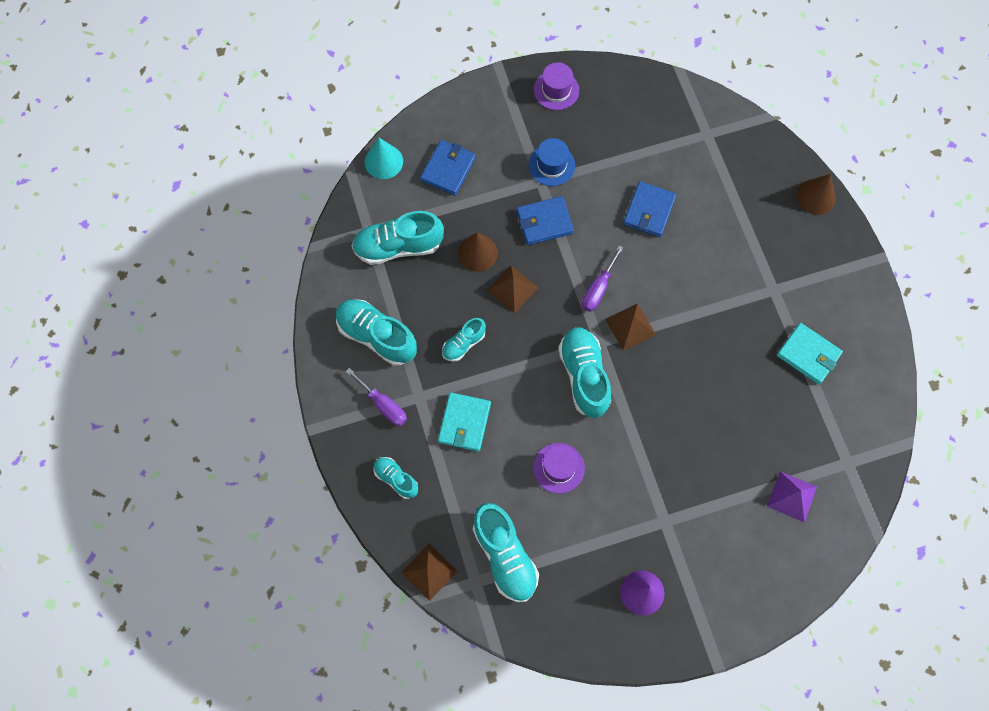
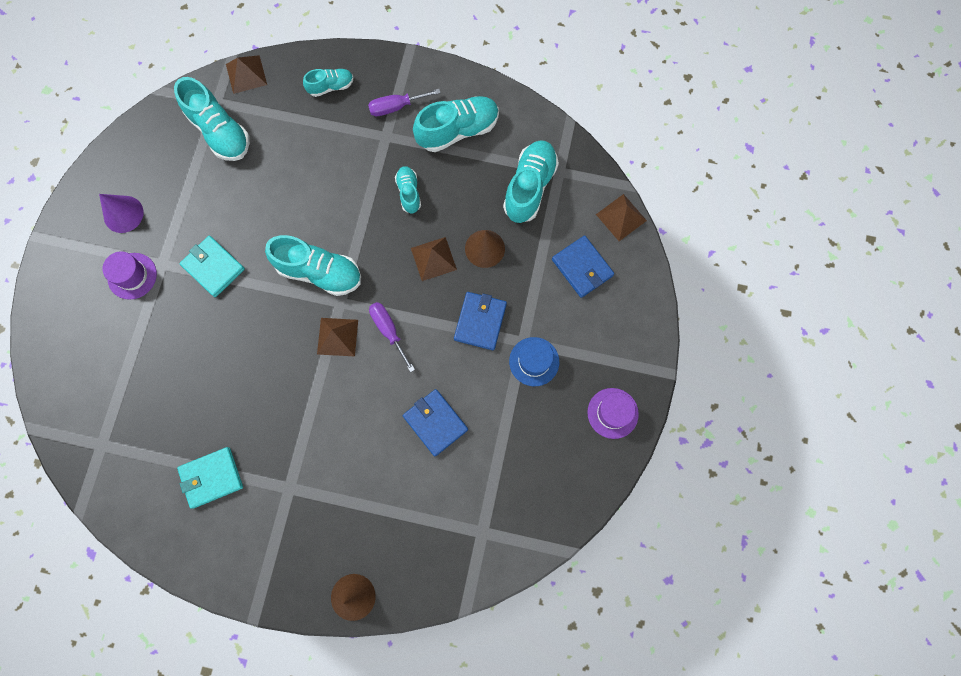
camera: 120 degrees right, 5 degrees up
turquoise cone [365,138,403,179] -> brown pyramid [596,194,647,241]
turquoise wallet [438,392,491,452] -> turquoise wallet moved to [179,236,245,297]
turquoise shoe [473,503,539,602] -> turquoise shoe turned 135 degrees counterclockwise [174,77,250,161]
purple hat [533,443,585,494] -> purple hat moved to [102,251,157,300]
purple pyramid [767,471,817,523] -> none

